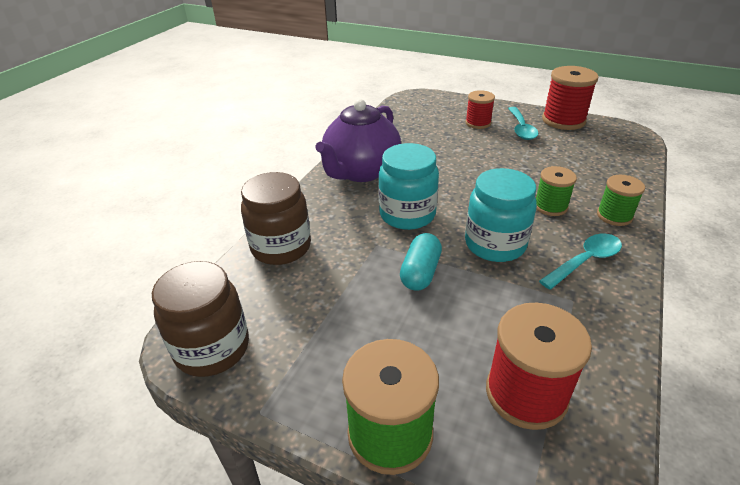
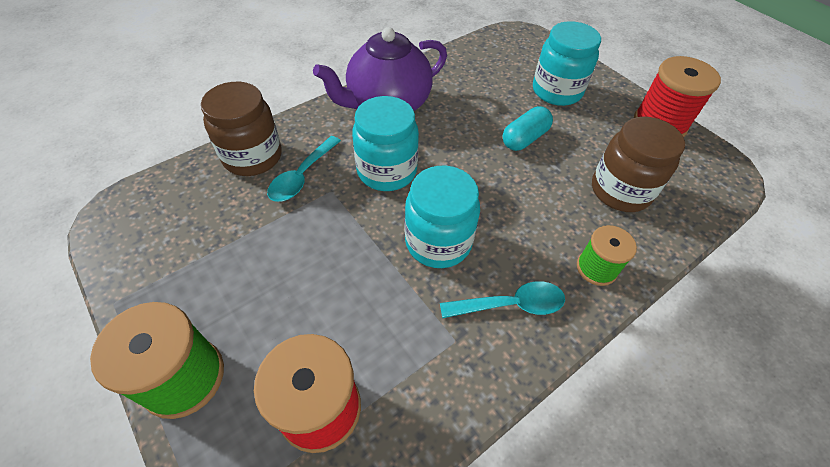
camera: 25 degrees right, 15 degrees up
brown jar [152,261,249,377] -> brown jar moved to [592,116,685,212]
turquoise capsule [400,233,442,291] -> turquoise capsule moved to [503,106,553,151]
red spool [465,90,495,129] -> turquoise jar [533,21,601,106]
turquoise spoon [508,107,539,140] -> turquoise spoon moved to [267,136,341,202]
green spool [536,166,577,216] -> none

